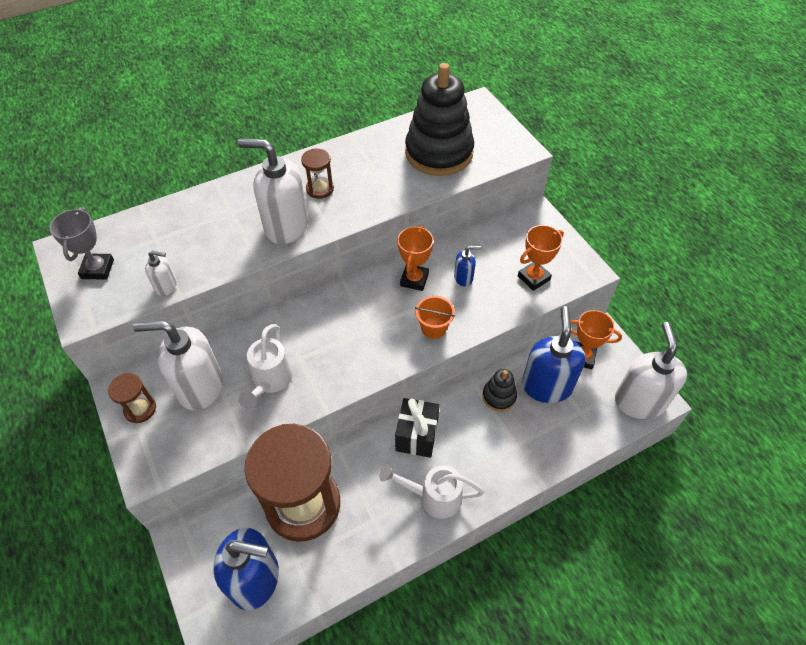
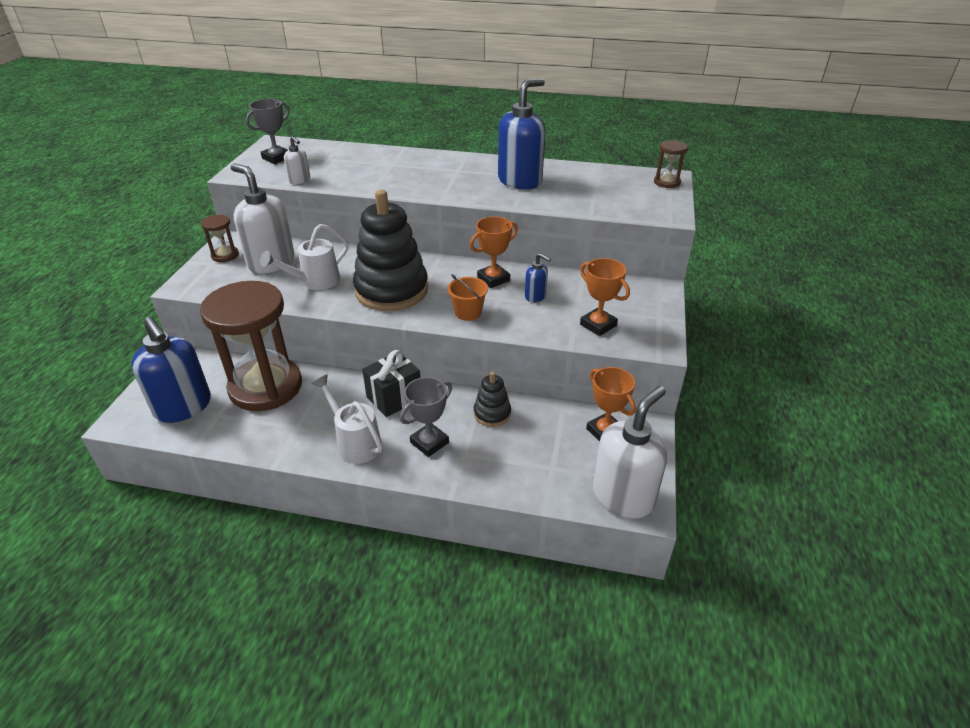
camera: 40 degrees right, 15 degrees down
white soap dispenser [238,139,308,244] -> none
brown hourglass [301,149,334,199] -> brown hourglass moved to [654,140,688,188]
black stacking toy [405,63,474,176] -> black stacking toy moved to [353,190,428,311]
orange trophy [518,225,564,291] -> orange trophy turned 45 degrees clockwise [580,258,630,336]
blue soap dispenser [522,306,586,403] -> blue soap dispenser moved to [498,78,545,189]
none -> grey trophy [400,377,452,457]

